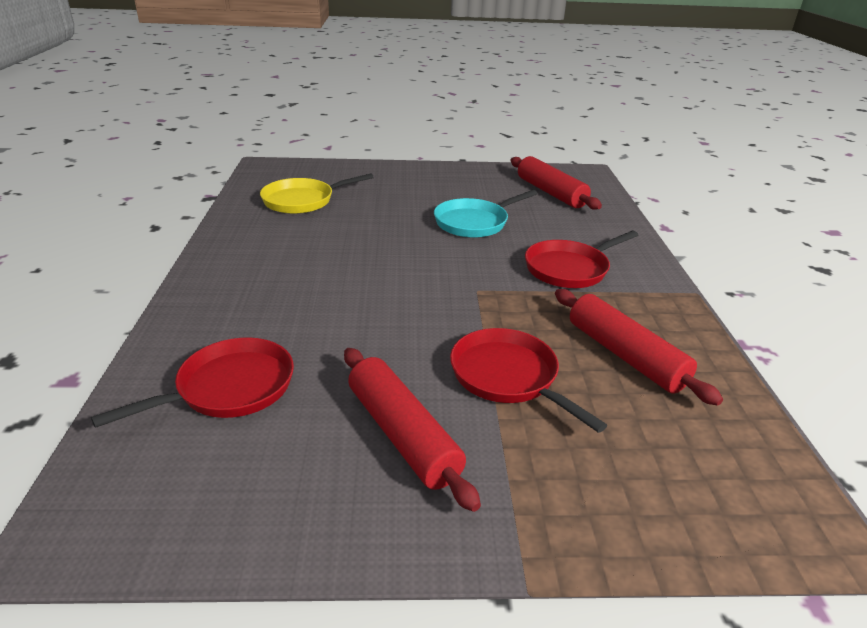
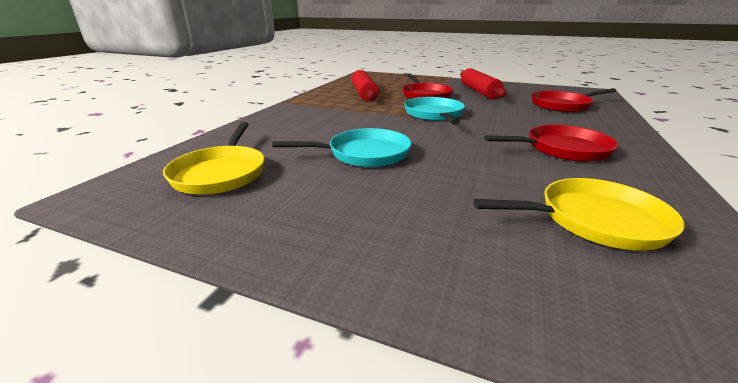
camera: 155 degrees left, 5 degrees down
red rolling pin [510,156,602,210] -> yellow pan [163,122,265,195]
red pan [525,231,638,288] -> red pan moved to [484,125,618,162]
none -> turquoise pan [404,97,465,124]

